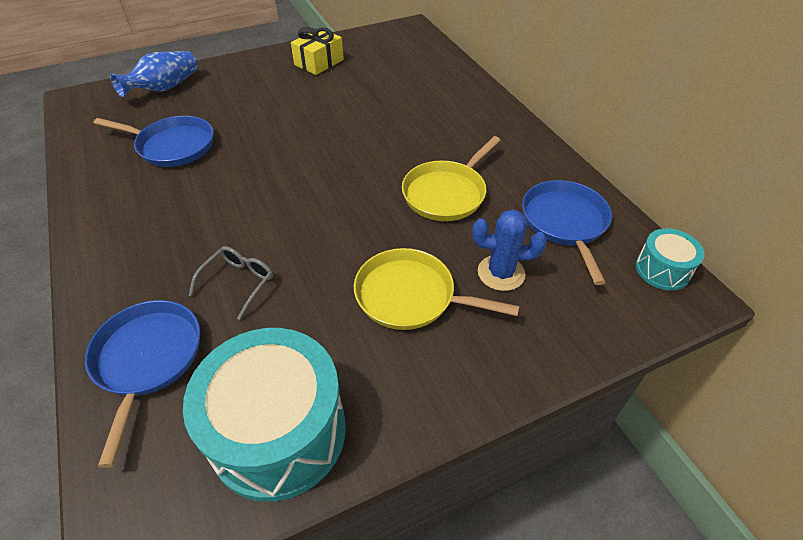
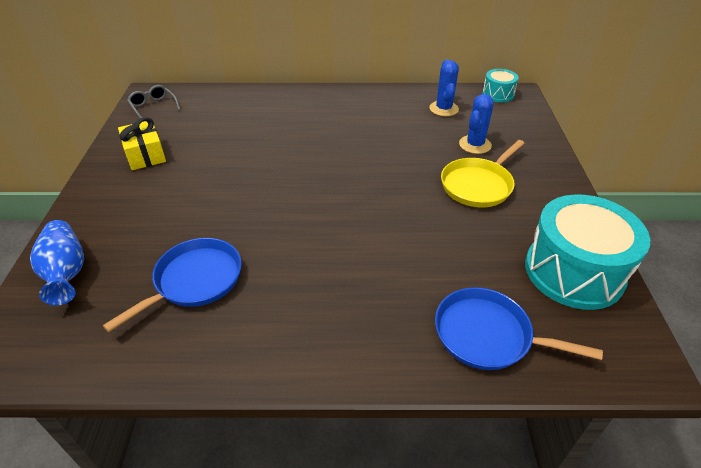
camera: 65 degrees left, 5 degrees down
grey glasses [189,246,273,320] -> grey glasses moved to [127,85,181,122]
yellow pan [402,136,501,221] -> none
blue pan [522,180,612,285] -> blue cactus [429,59,459,116]

